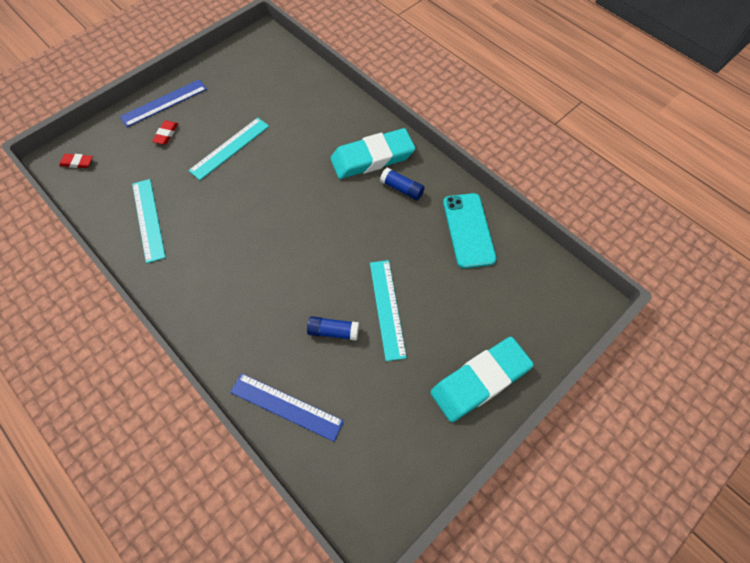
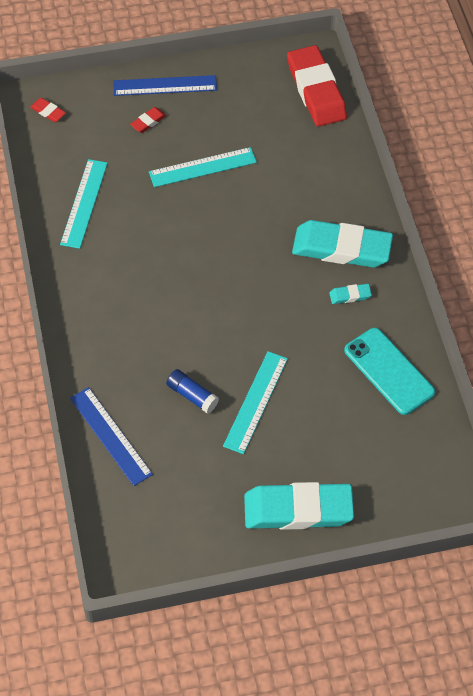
camera: 30 degrees right, 5 degrees down
blue glue stick [380,168,425,201] -> turquoise eraser [329,284,372,304]
turquoise phone [443,193,497,268] -> turquoise phone turned 60 degrees counterclockwise [344,328,435,415]
none -> red eraser [287,45,347,127]

